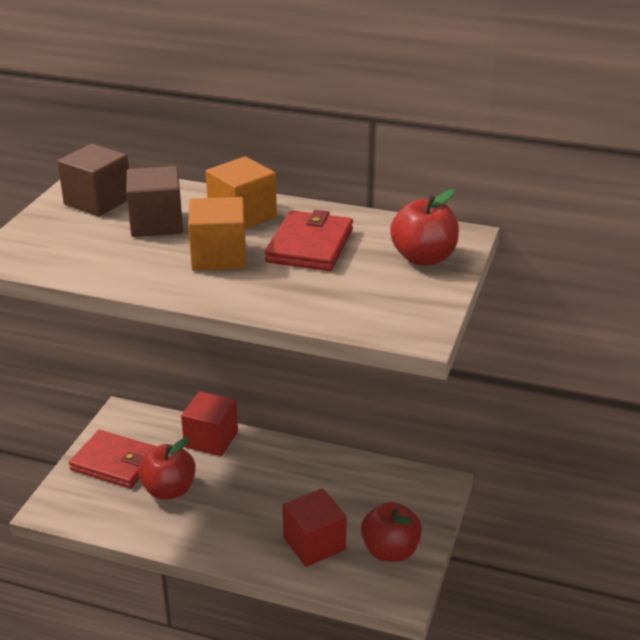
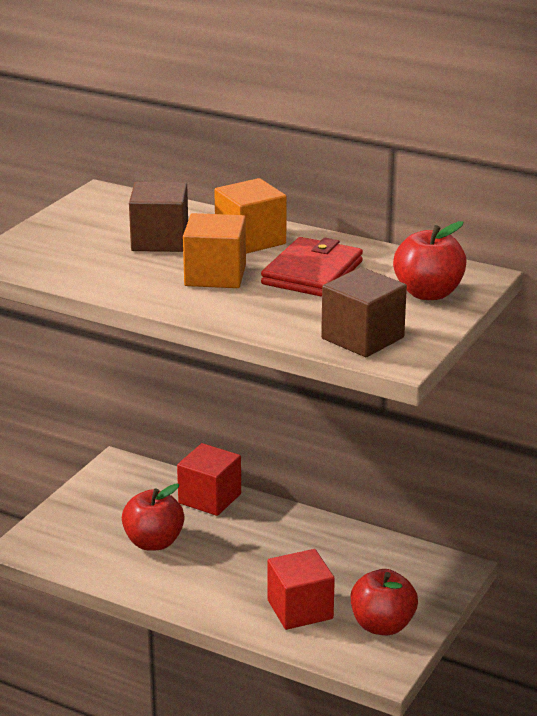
camera: 10 degrees right, 5 degrees down
brown cube [57,144,129,217] -> brown cube moved to [321,267,407,357]
red wallet [69,430,157,489] -> none

